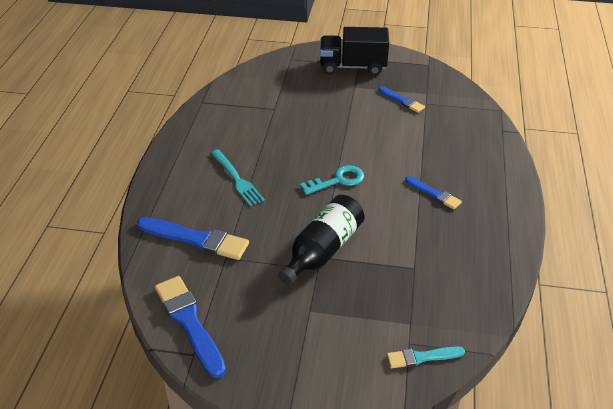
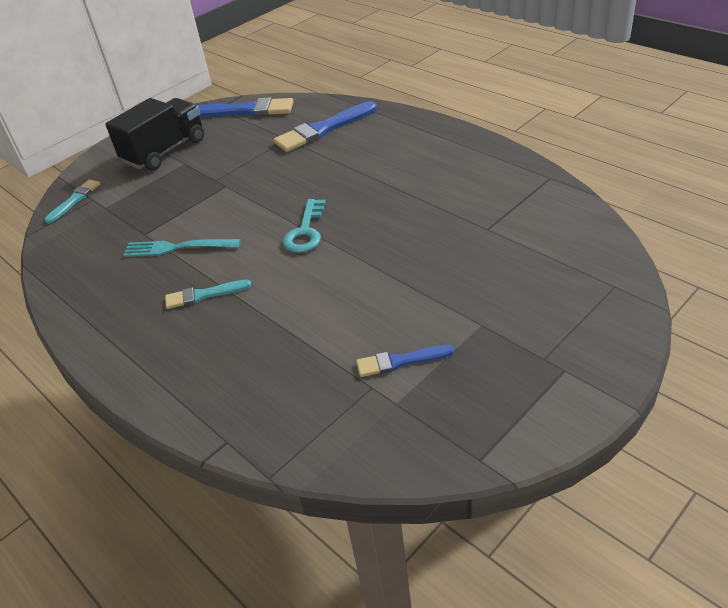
camera: 130 degrees right, 0 degrees up
turquoise fork [211,149,265,207] -> turquoise fork moved to [123,239,241,257]
black bottle [278,195,365,285] -> none
black truck [320,27,389,75] -> black truck moved to [105,98,204,171]
blue brush [405,176,462,209] -> turquoise brush [165,279,252,309]

